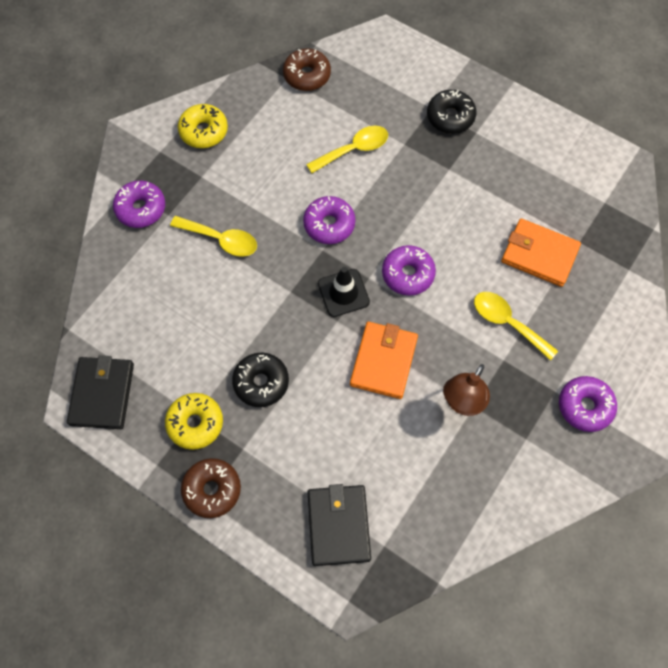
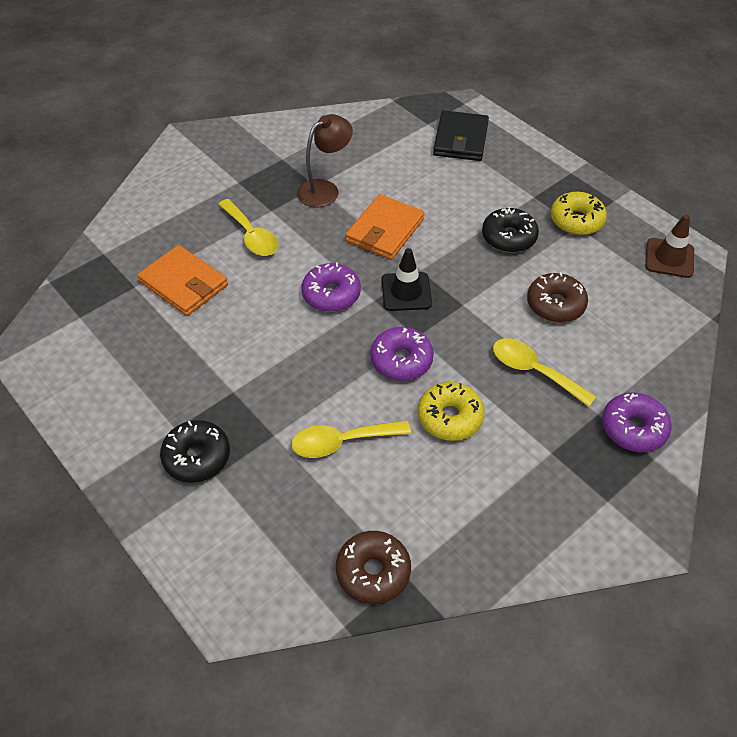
camera: 165 degrees left, 15 degrees down
black wallet [67,355,134,429] -> brown traffic cone [645,214,694,278]
yellow donut [178,104,228,148] -> yellow donut moved to [418,382,484,441]
brown donut [181,458,241,518] -> brown donut moved to [527,272,588,323]
purple donut [559,376,617,432] -> none

